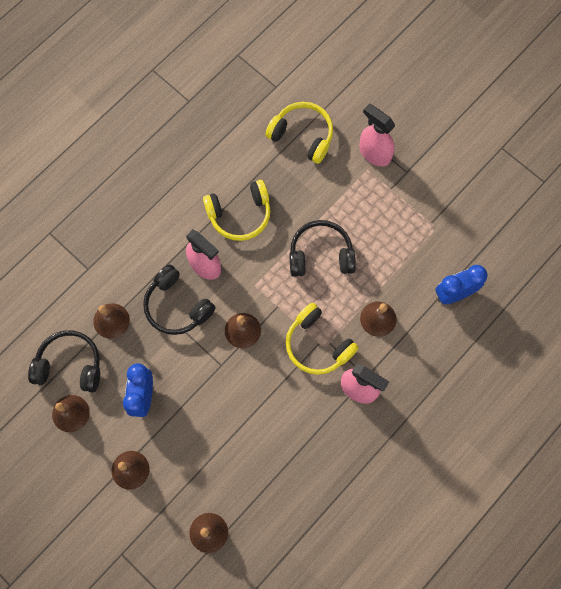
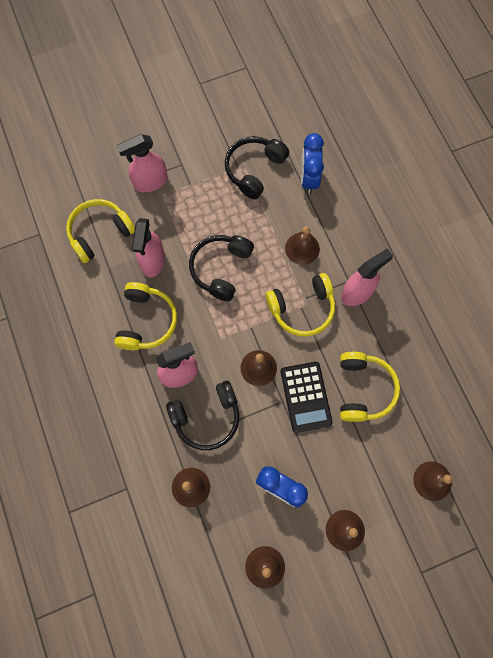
camera: 65 degrees left, 0 degrees up
black headphones [28,330,100,393] -> black headphones moved to [225,136,289,199]
none -> pink spray bottle [132,218,165,278]
none -> black calculator [280,362,333,433]
none -> yellow headphones [340,352,400,422]

